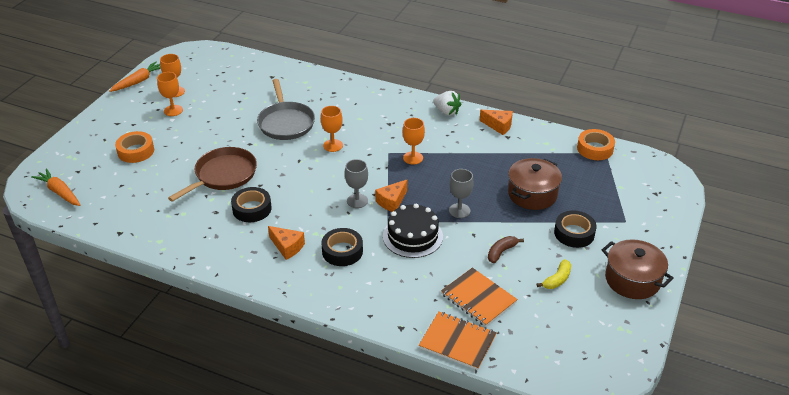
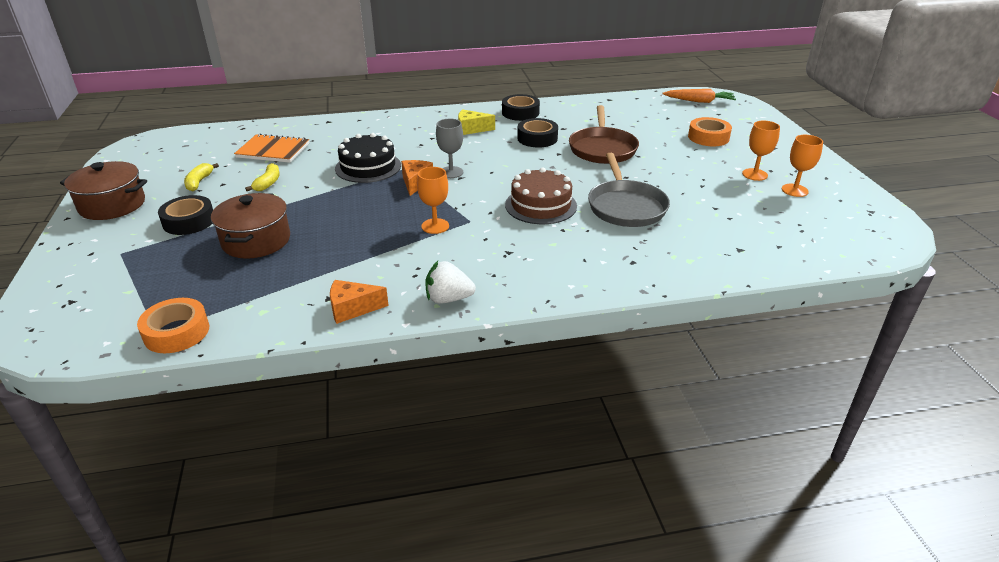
camera: 145 degrees right, 5 degrees down
orange carrot [110,61,161,92] -> none
grey pan [257,79,315,140] -> grey pan turned 135 degrees counterclockwise [588,153,670,227]
orange cheese [268,226,305,260] -> yellow cheese [458,109,495,135]
orange goblet [321,106,343,152] -> brown cake [505,167,577,224]
black tape [321,228,363,266] -> black tape moved to [502,94,540,121]
orange notebook [419,311,497,370] -> none
grey goblet [449,169,474,218] -> none
brown banana [488,236,524,263] -> yellow banana [245,163,280,191]

